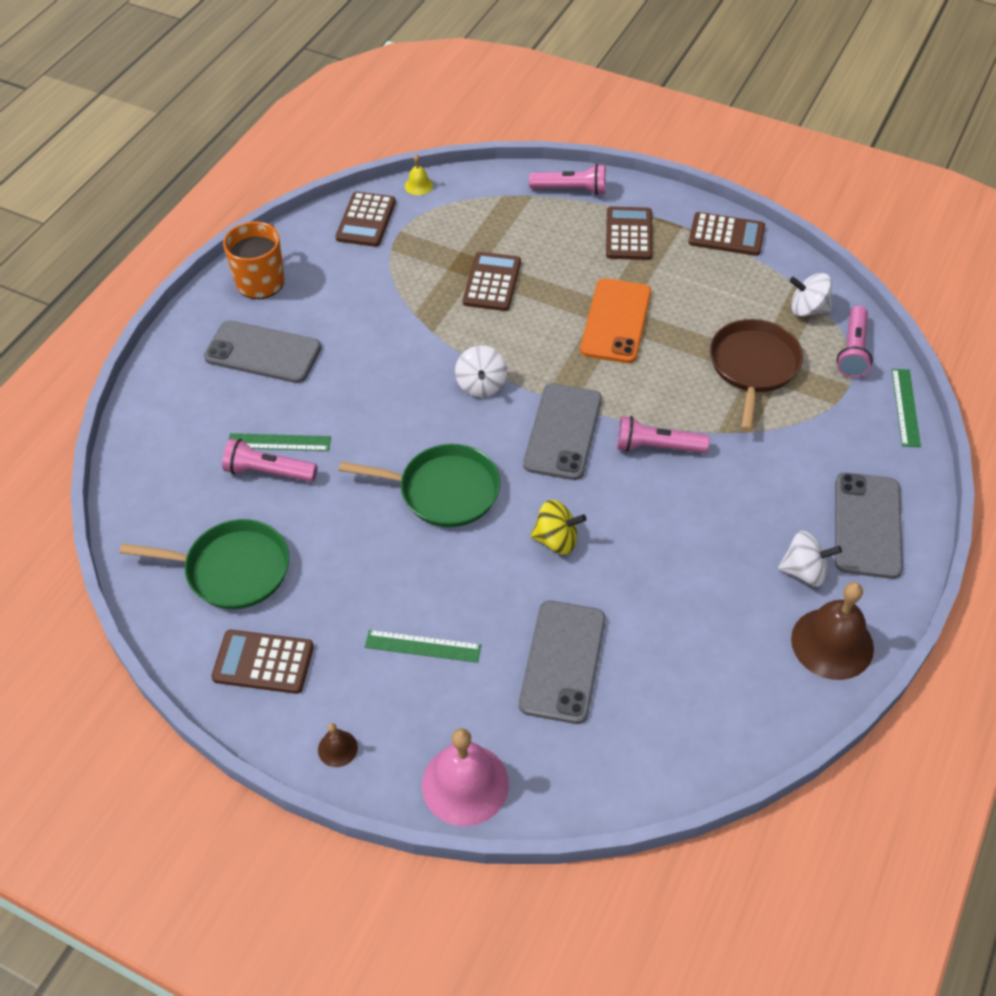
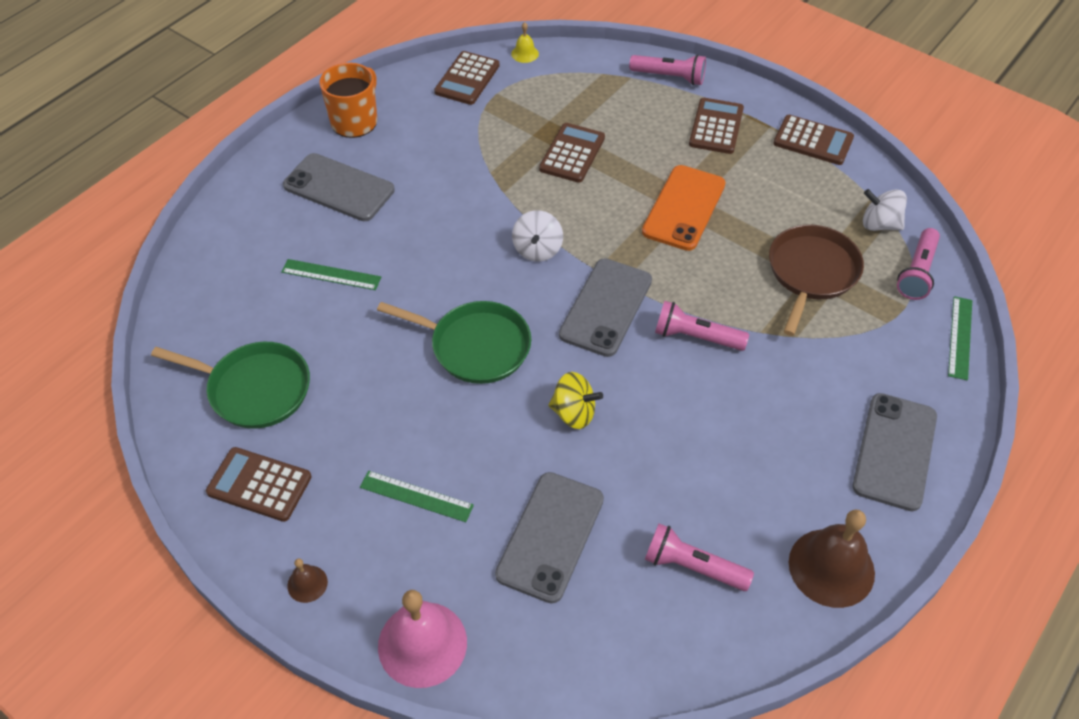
camera: 10 degrees right, 0 degrees up
pink flashlight [222,438,317,482] -> pink flashlight moved to [645,524,754,591]
white spinning top [778,531,842,587] -> none

